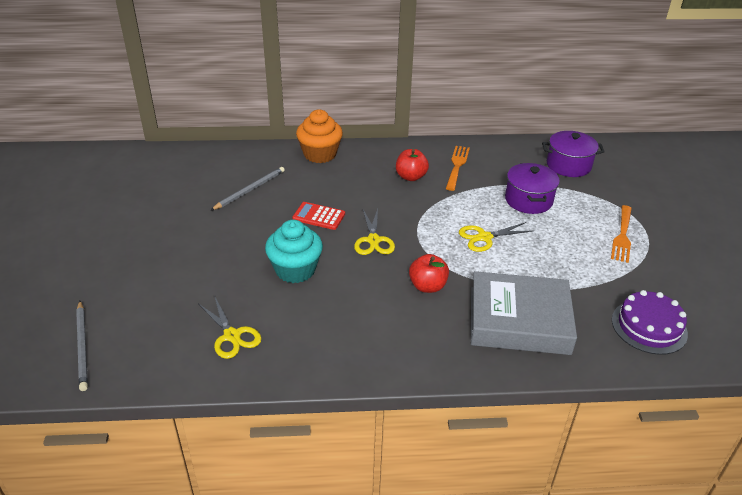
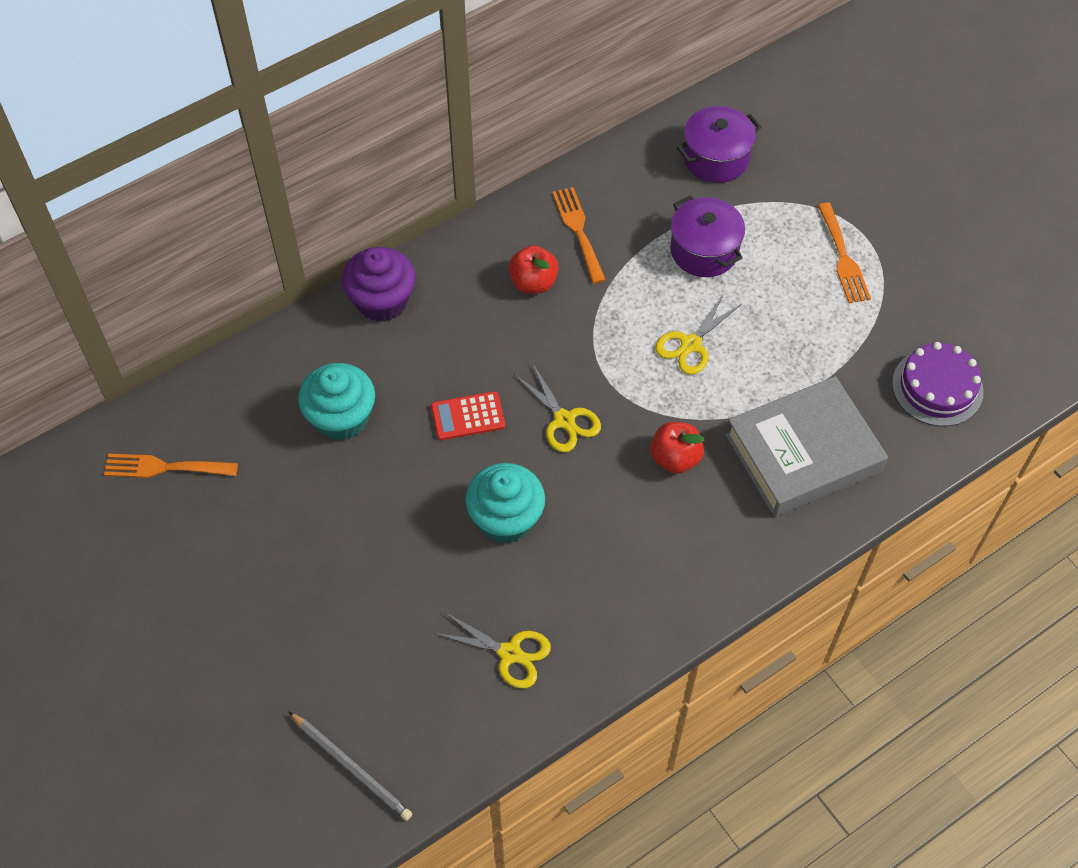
camera: 30 degrees left, 20 degrees up
grey pencil [210,167,285,211] -> turquoise cupcake [298,363,375,441]
orange cupcake [296,110,343,163] -> purple cupcake [342,247,415,322]
none -> orange fork [104,454,238,478]

